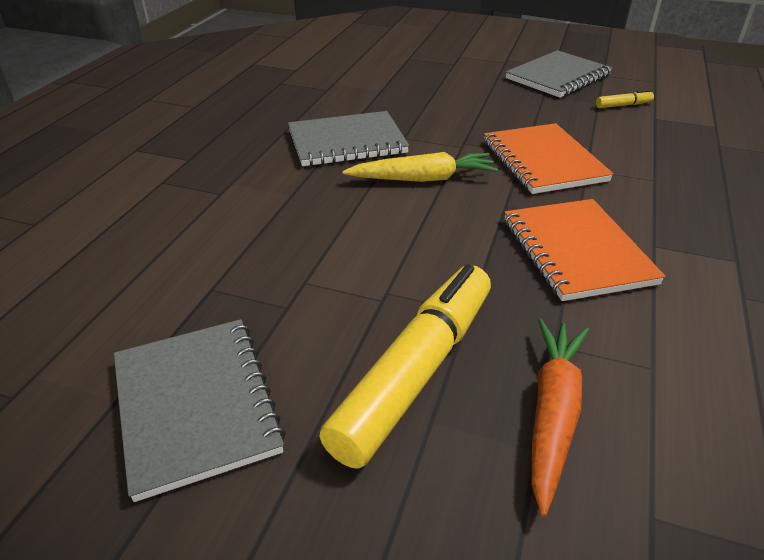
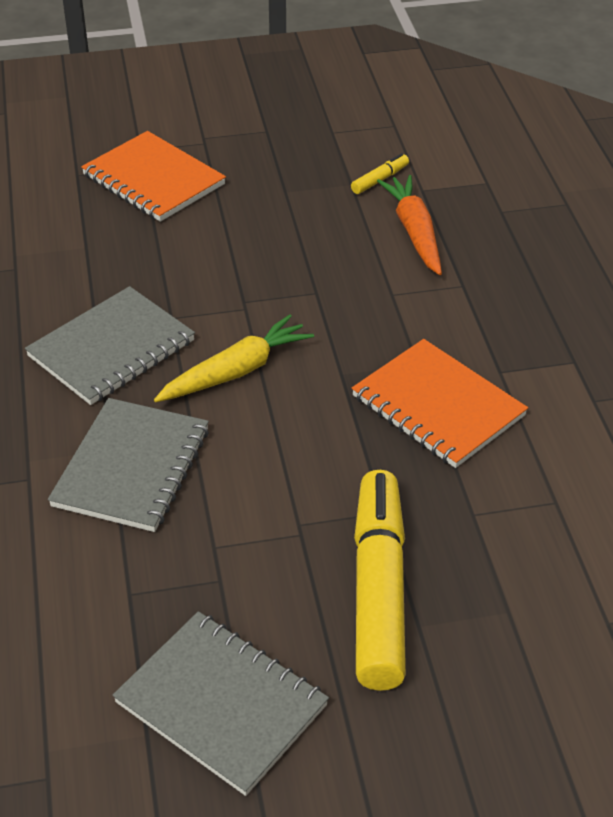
camera: 30 degrees left, 5 degrees up
orange notebook [484,123,614,194] -> orange notebook moved to [81,131,226,222]
grey notebook [506,50,612,98] -> grey notebook moved to [48,398,209,532]
orange carrot [532,318,589,516] -> orange carrot moved to [377,175,442,275]

